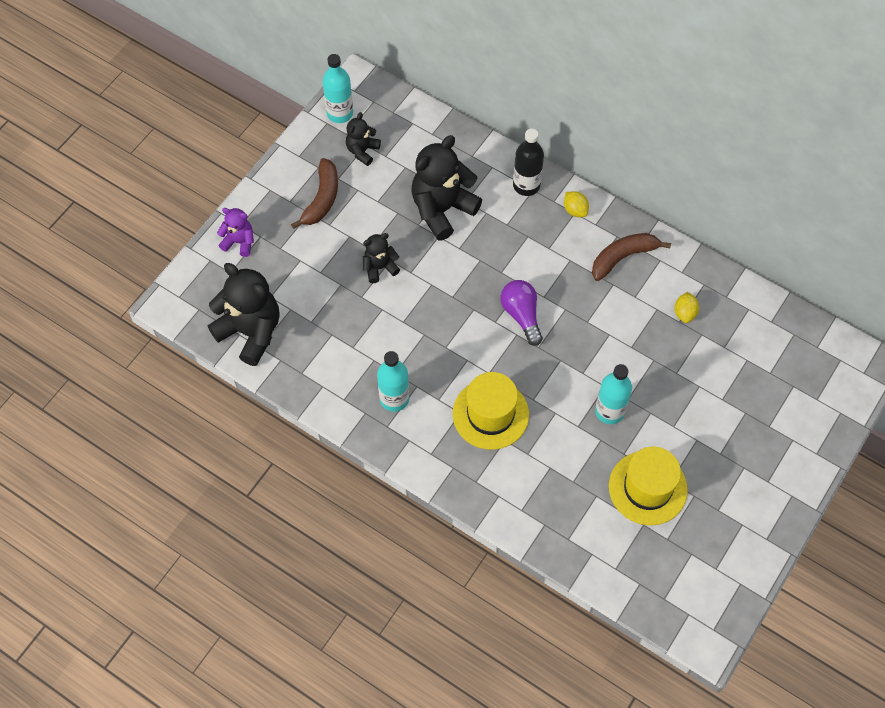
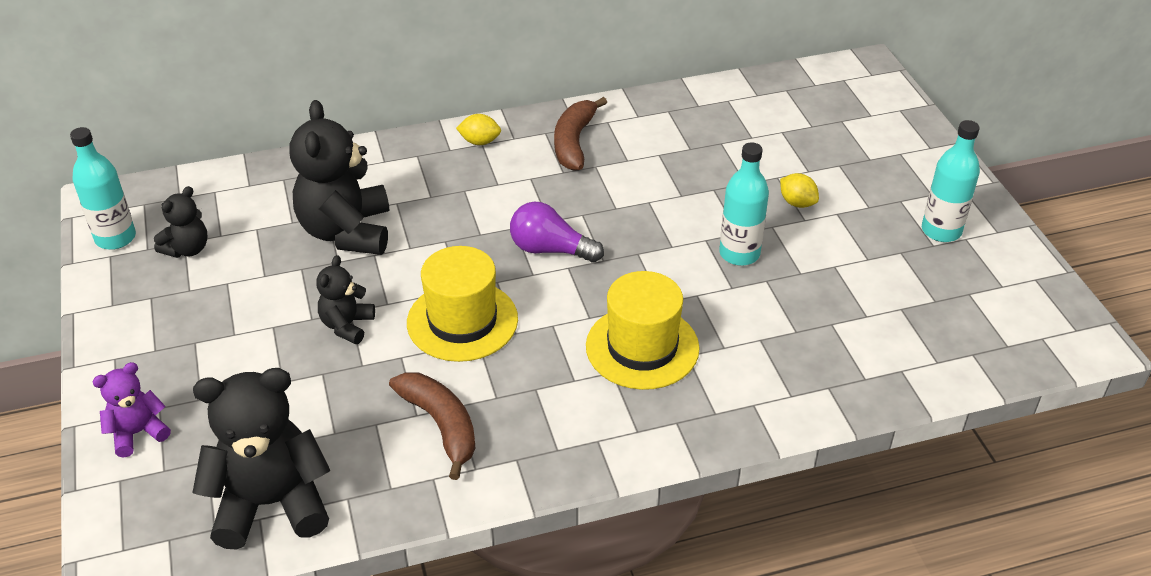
camera: 50 degrees left, 20 degrees down
brown banana [291,158,338,229] -> brown banana moved to [389,372,475,480]
black teddy bear [346,112,381,166] -> black teddy bear turned 120 degrees counterclockwise [154,186,208,258]
turquoise bottle [377,351,409,412] -> turquoise bottle moved to [922,120,980,242]
black bottle [513,129,544,196] -> none
yellow hat [609,447,688,525] -> yellow hat moved to [407,246,518,362]
yellow lemon [675,292,699,323] -> yellow lemon moved to [780,173,819,208]

